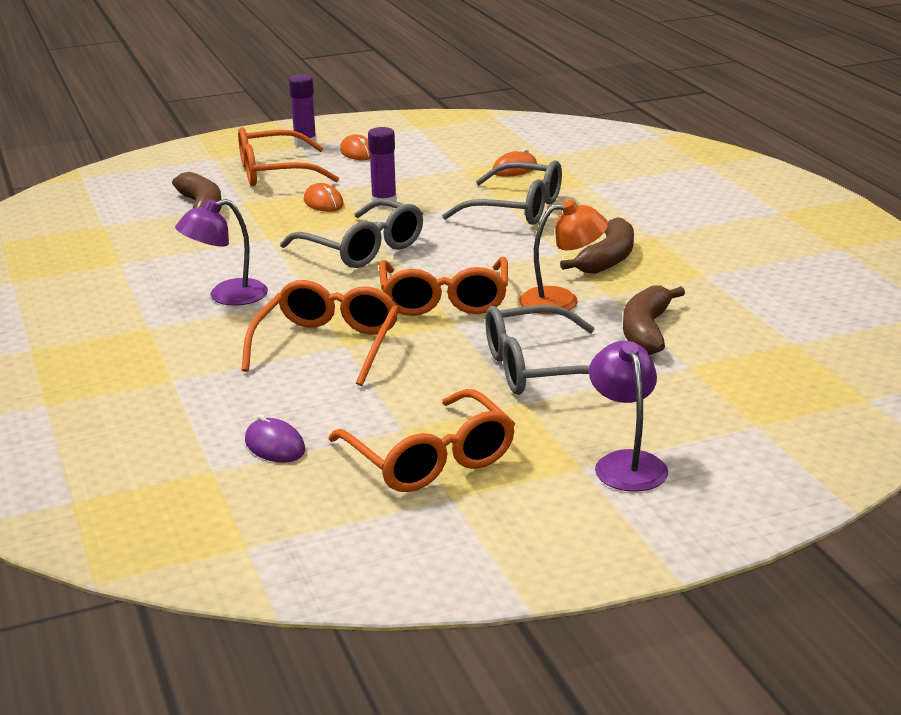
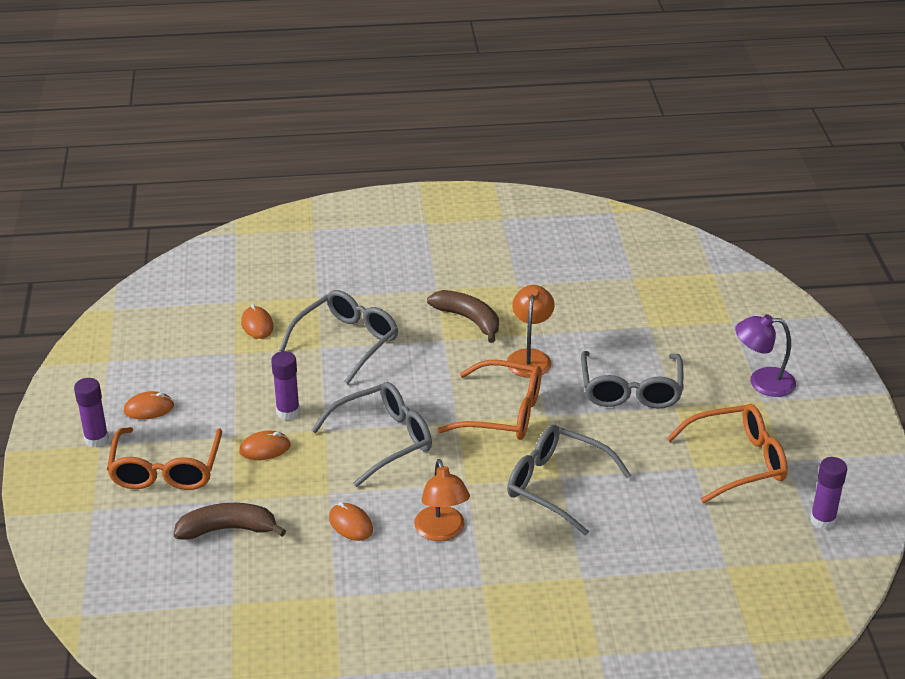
camera: 75 degrees left, 10 degrees up
purple lamp [175,199,268,306] -> orange lamp [414,459,470,541]
orange glasses [241,280,399,386] -> grey glasses [507,425,632,536]
purple mouse [245,414,305,463] -> none
brown banana [623,285,685,355] -> none
none -> orange mouse [329,502,373,541]
none -> purple glue stick [810,457,847,530]

